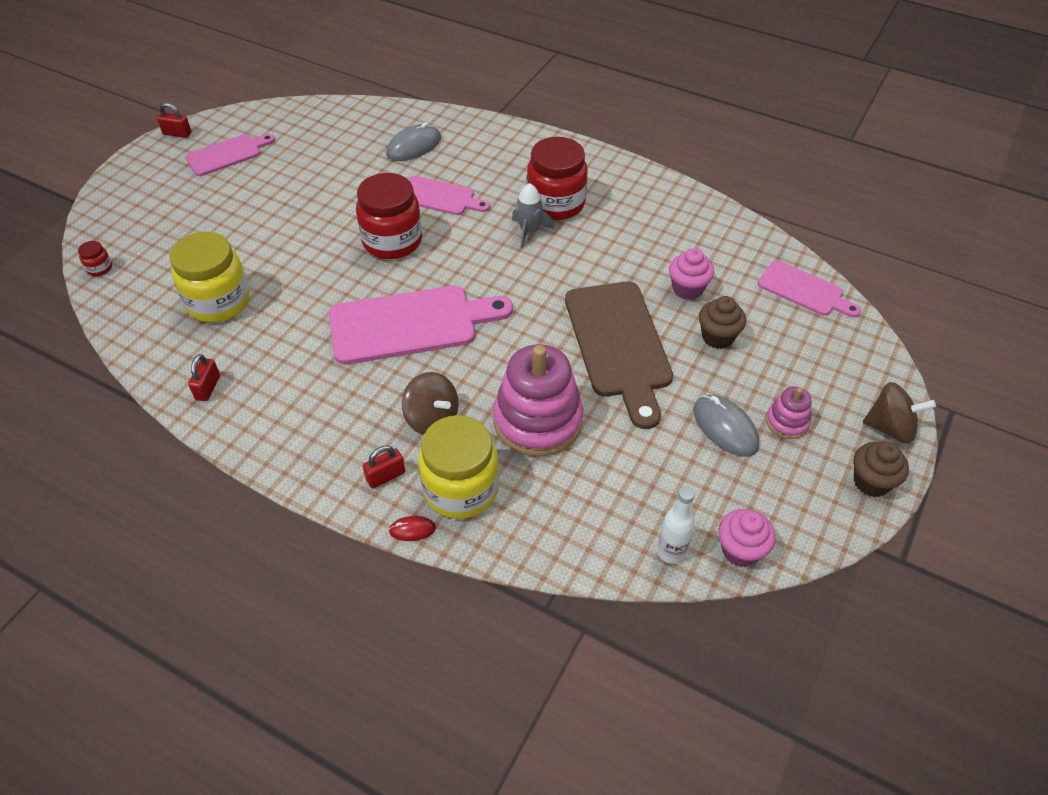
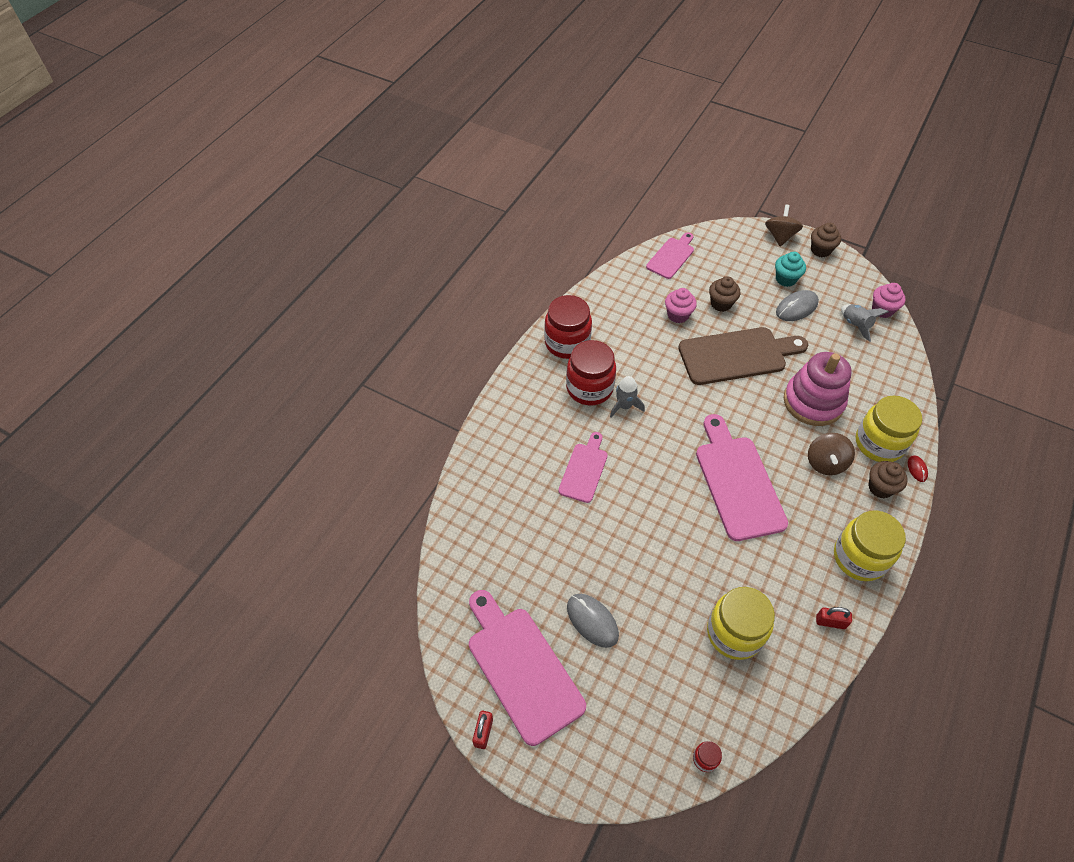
camera: 90 degrees left, 5 degrees up
pink cutting board [185,134,275,176] -> pink cutting board [469,590,586,746], size x1.74
red jar [356,173,422,259] -> red jar moved to [544,295,592,359]
red padlock [363,445,405,488] -> brown cupcake [868,461,908,498]
grey mouse [386,122,441,161] -> grey mouse moved to [567,594,619,648]
brown spinning top [402,372,459,435] -> brown spinning top turned 150 degrees clockwise [808,433,855,475]
white bottle [657,486,695,564] -> none
pink stacking toy [766,387,812,439] -> turquoise cupcake [775,252,806,287]
none -> yellow jar [834,510,906,581]
none -> grey rocket [841,304,889,342]

